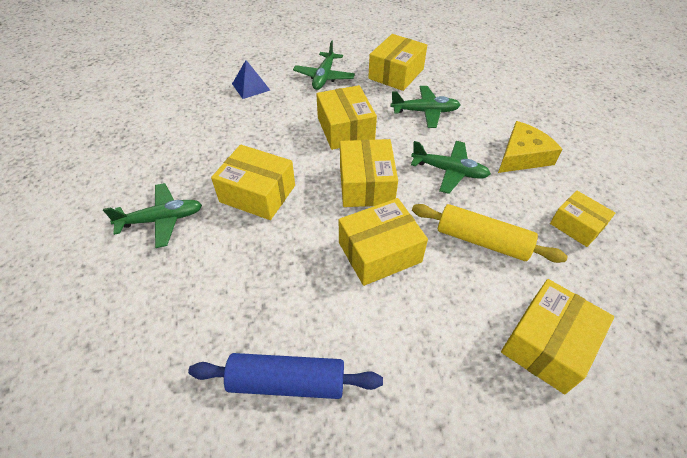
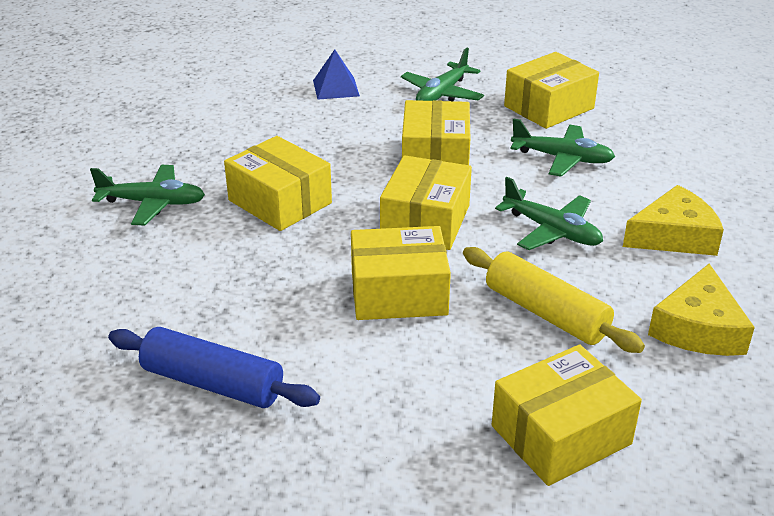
camera: 20 degrees right, 15 degrees down
yellow box [550,191,615,247] -> yellow cheese [648,264,755,356]

